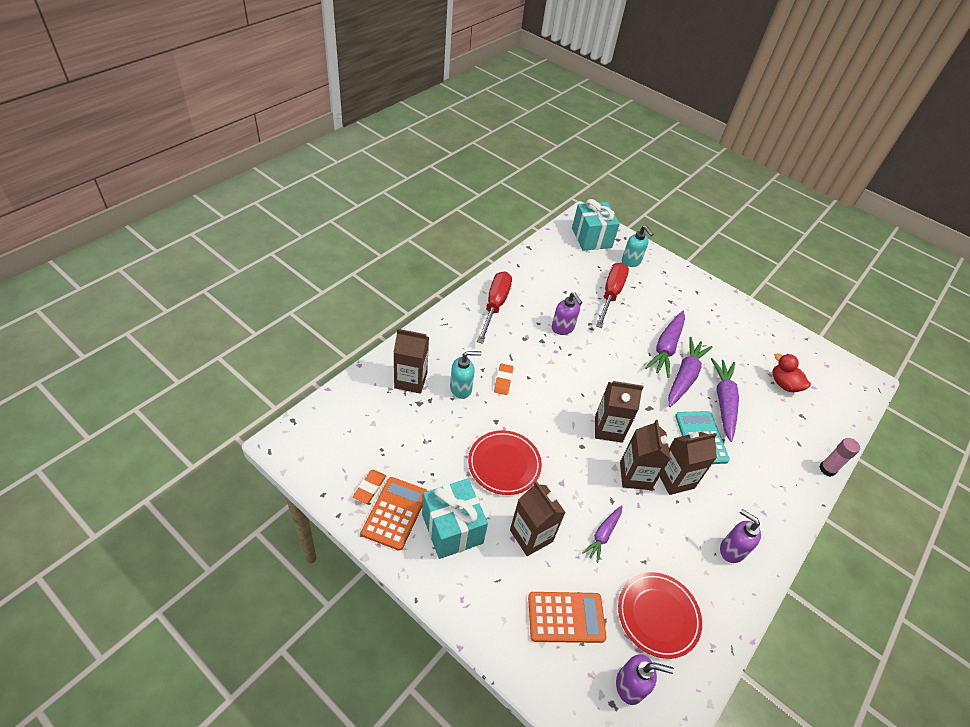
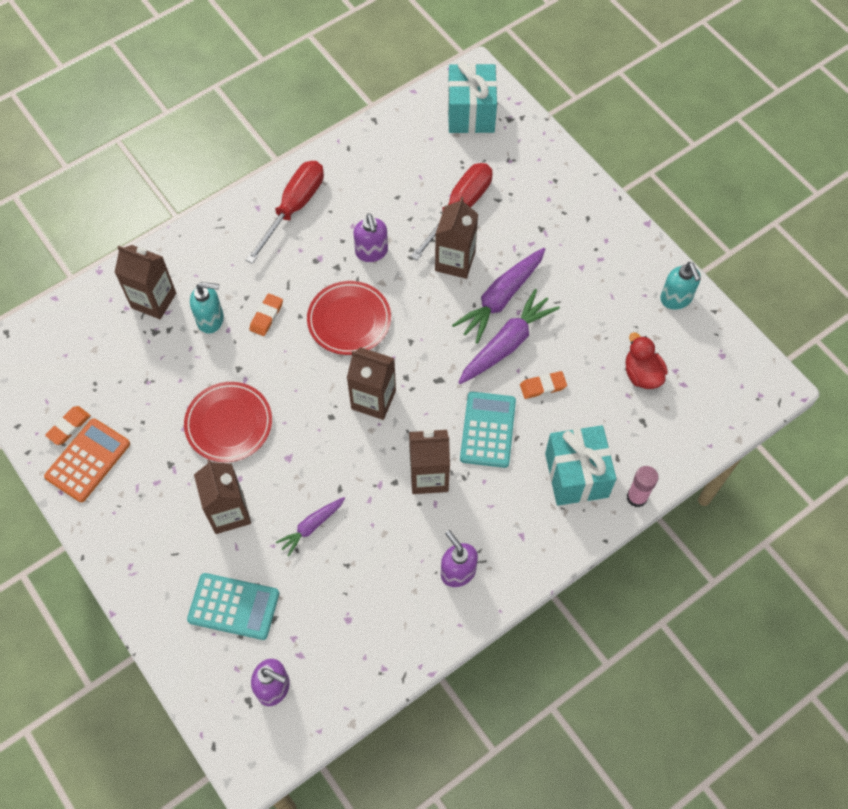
camera: 20 degrees right, 15 degrees up
turquoise gift [422,479,488,559] -> turquoise gift moved to [545,425,617,506]
orange calculator [528,592,606,643] -> turquoise calculator [187,573,279,640]
red plate [618,572,702,659] -> red plate moved to [307,281,391,355]
brown carton [620,420,670,490] -> brown carton moved to [435,197,478,279]
turquoise soap dispenser [622,226,654,267] -> turquoise soap dispenser moved to [660,262,701,310]
purple carrot [711,358,739,442] -> orange eraser [520,371,567,399]

